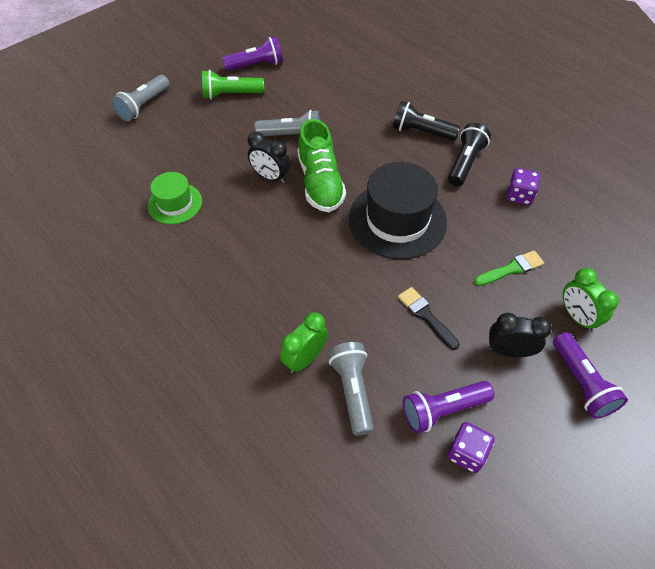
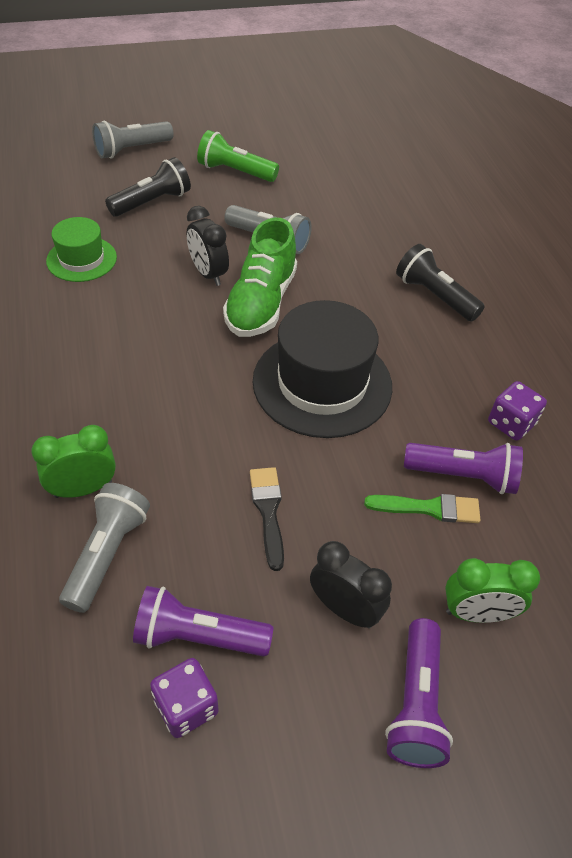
camera: 25 degrees right, 5 degrees down
purple flashlight [222,36,283,71] -> purple flashlight moved to [404,443,523,494]
black flashlight [448,123,491,187] -> black flashlight moved to [105,157,191,217]
green clock [563,268,619,332] -> green clock turned 90 degrees counterclockwise [445,558,540,623]

